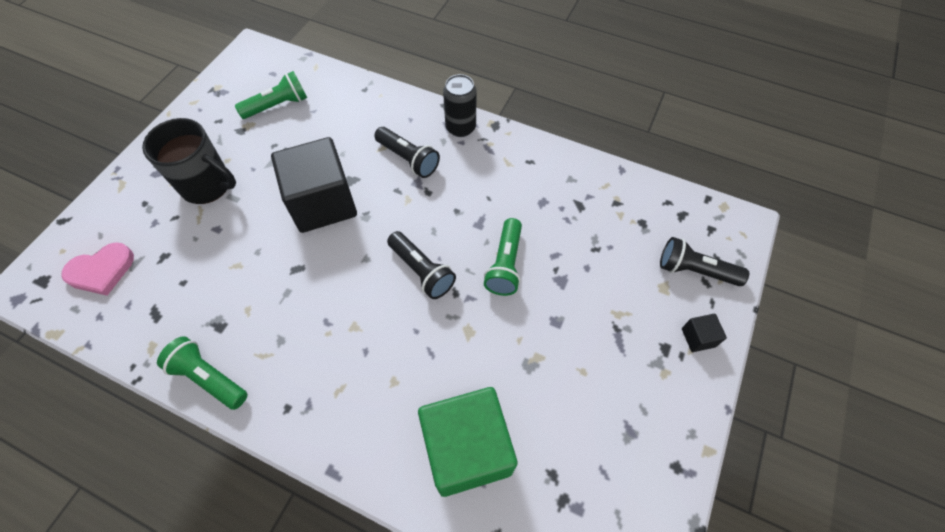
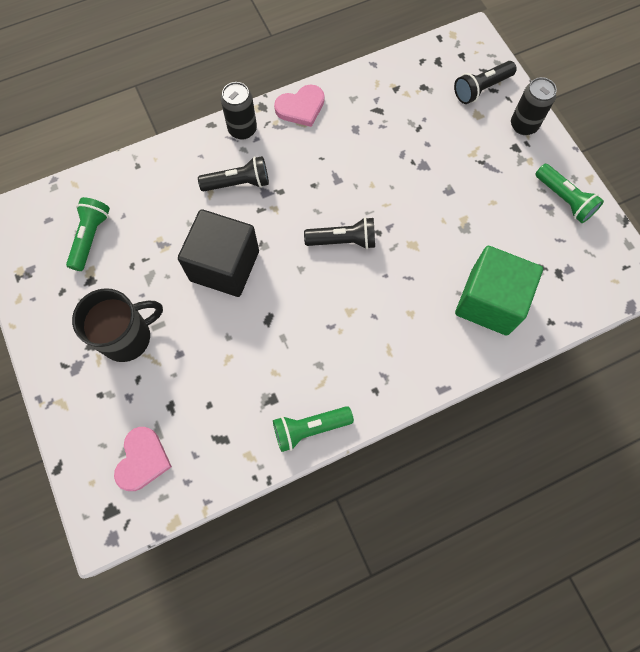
camera: 50 degrees left, 10 degrees up
green flashlight [484,218,522,296] -> green flashlight moved to [535,164,604,223]
black cube [682,314,727,352] -> black can [511,77,557,135]
none -> pink heart [274,85,324,127]

